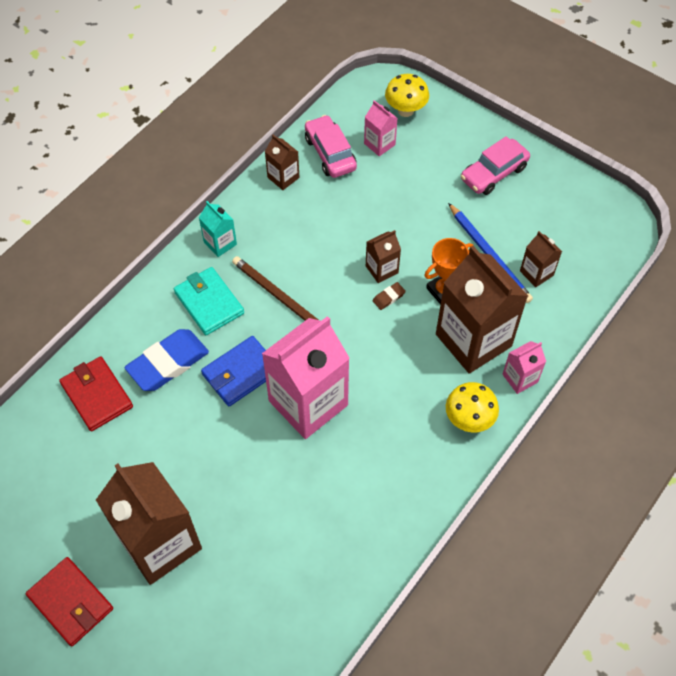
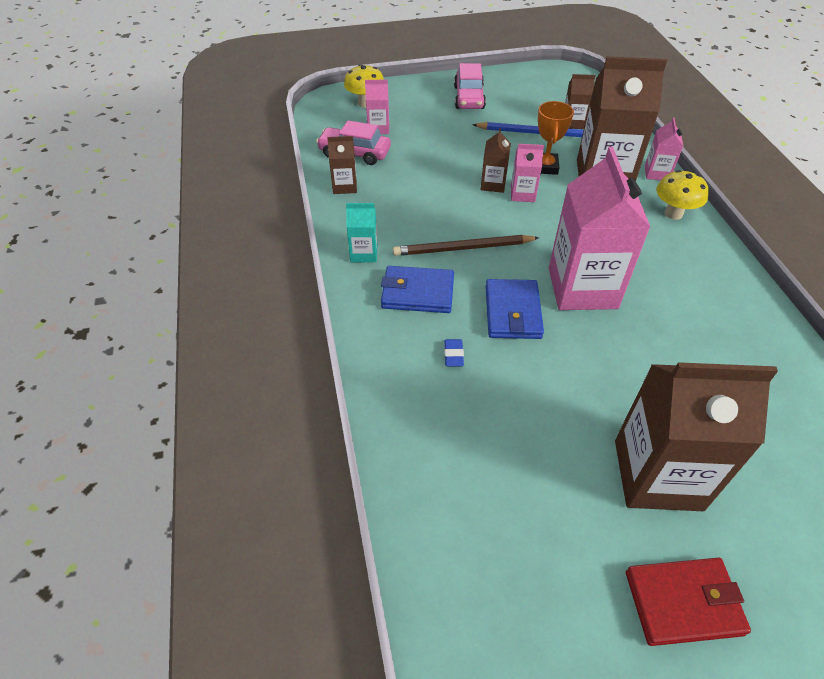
camera: 50 degrees left, 10 degrees down
red wallet [59,356,133,431] -> none
blue eraser [124,329,209,391] -> blue eraser [444,339,464,366], size x0.42
turquoise wallet [174,267,244,335] -> blue wallet [381,266,454,313]
brown eraser [373,282,406,310] -> pink carton [511,144,544,202]

